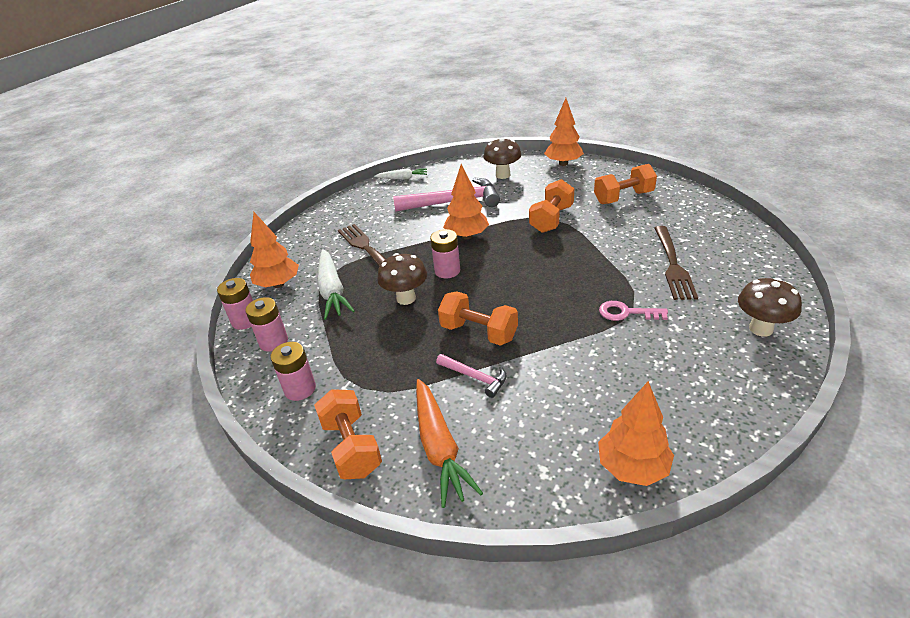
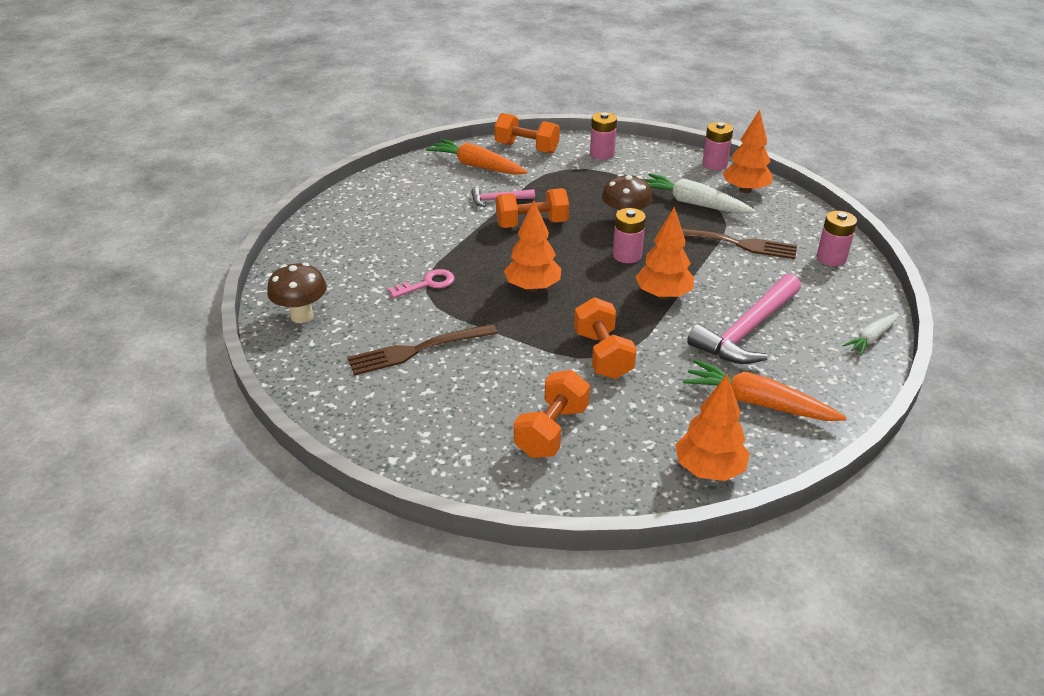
camera: 135 degrees right, 0 degrees up
pink battery [245,297,288,352] -> pink battery moved to [816,211,857,266]
brown mushroom [483,138,521,179] -> orange carrot [683,359,847,421]
orange tree [598,381,674,486] -> orange tree moved to [504,200,561,292]
brown fork [654,226,698,300] -> brown fork turned 75 degrees counterclockwise [347,324,498,376]

